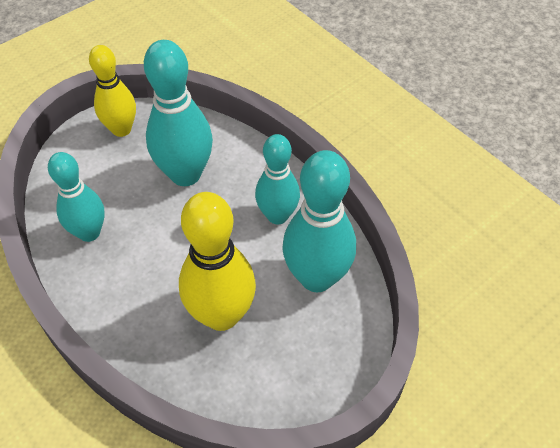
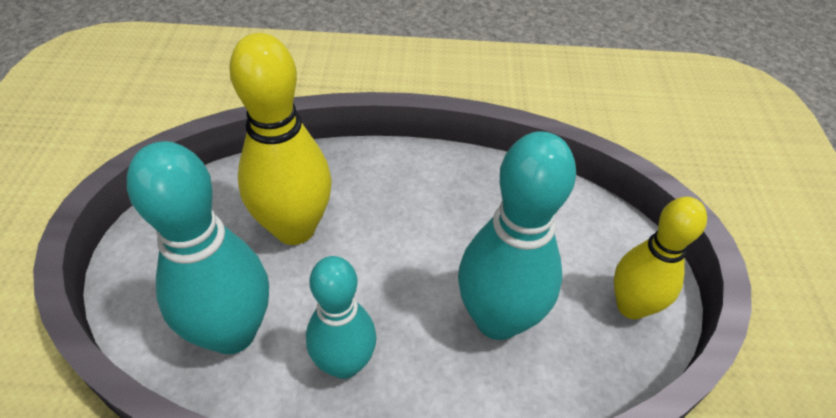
camera: 130 degrees right, 5 degrees down
turquoise bowling pin [48,152,105,242] -> none

